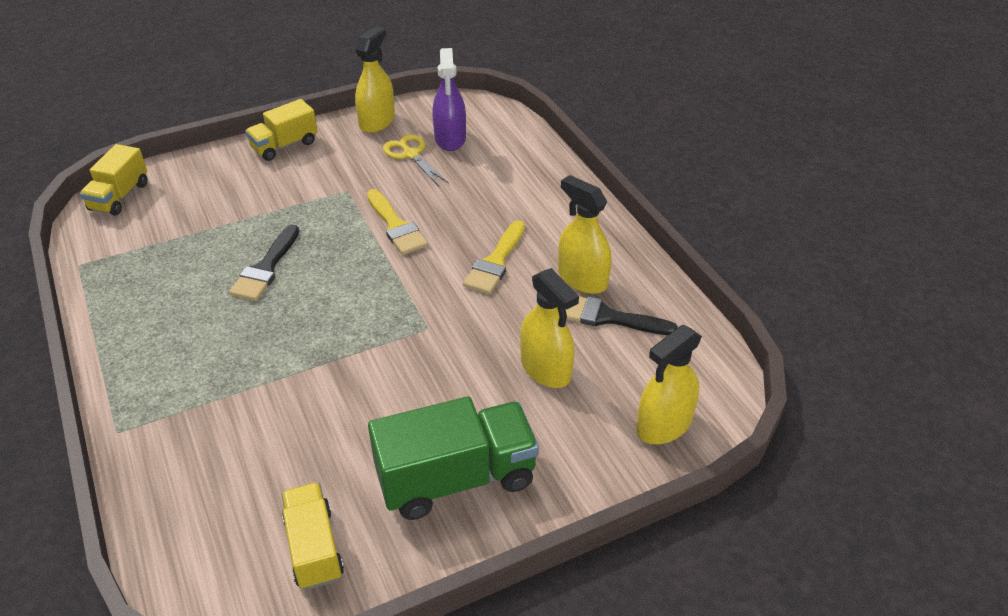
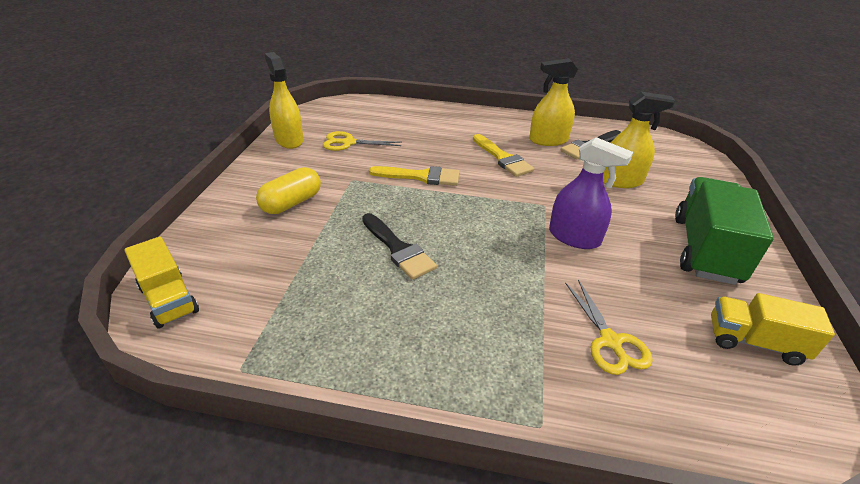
camera: 55 degrees left, 5 degrees down
yellow truck [245,99,318,161] -> none
purple spray bottle [432,48,466,151] -> purple spray bottle moved to [549,137,633,249]
yellow spray bottle [636,325,702,444] -> none
none -> yellow capsule [256,167,321,214]
none -> yellow scissors [565,280,653,375]

